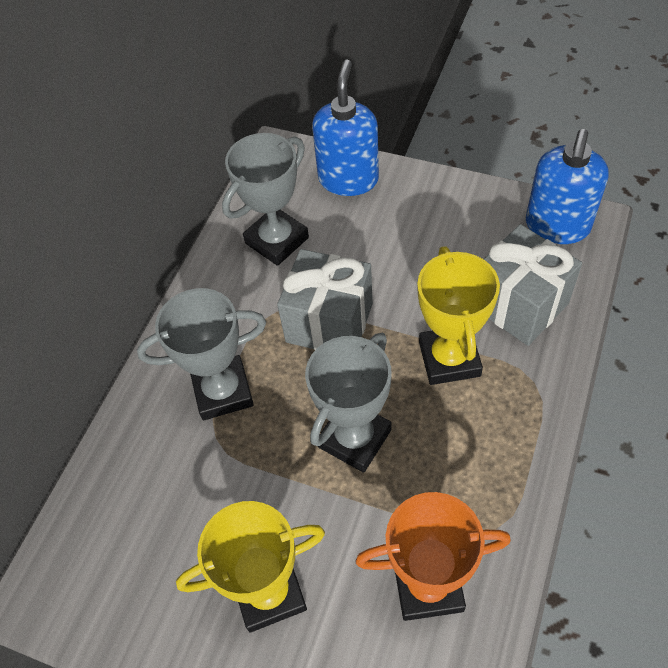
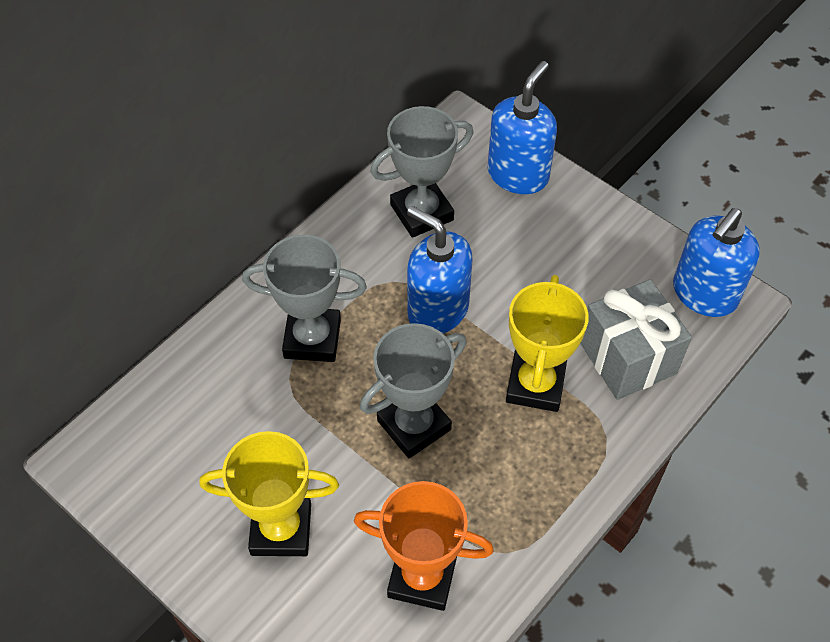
camera: 15 degrees right, 0 degrees up
grey gift [277,249,373,350] -> blue soap dispenser [407,206,472,334]

